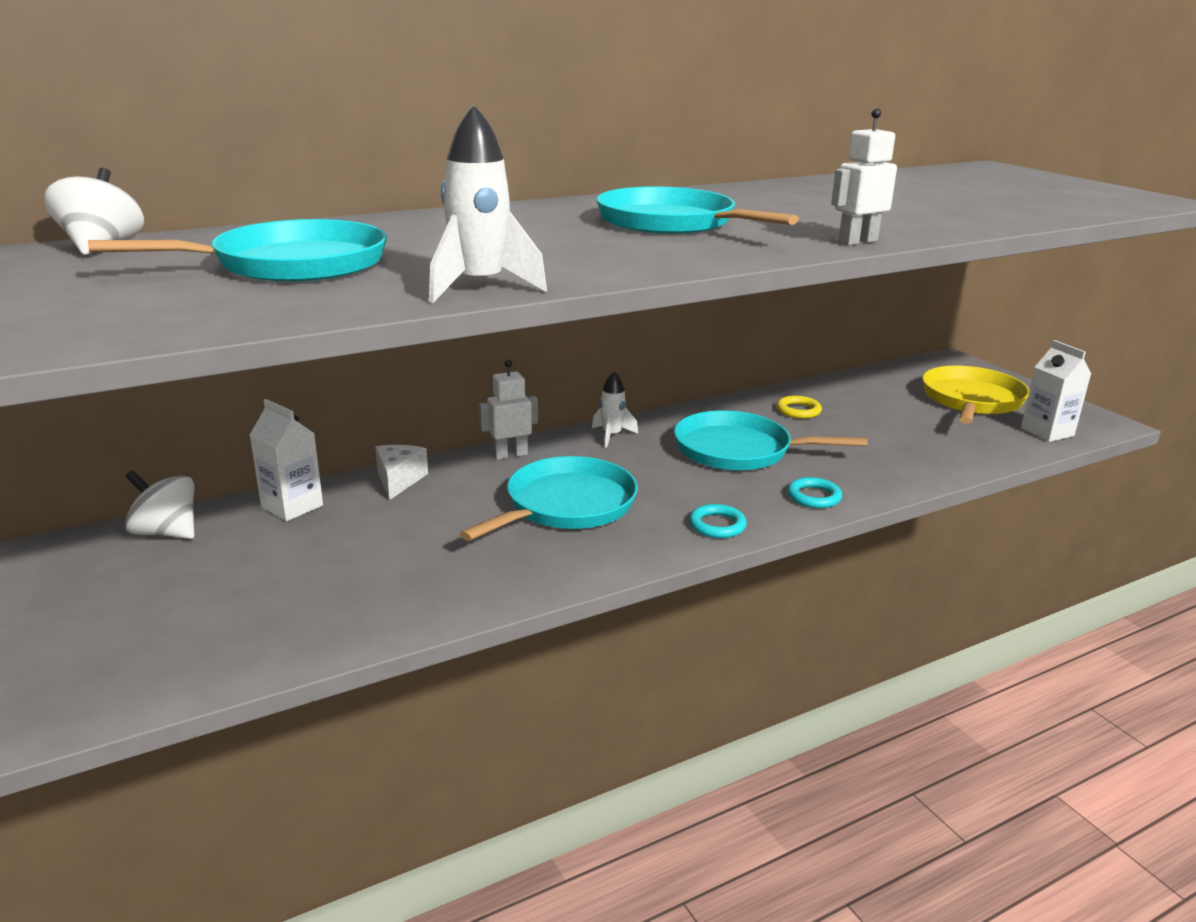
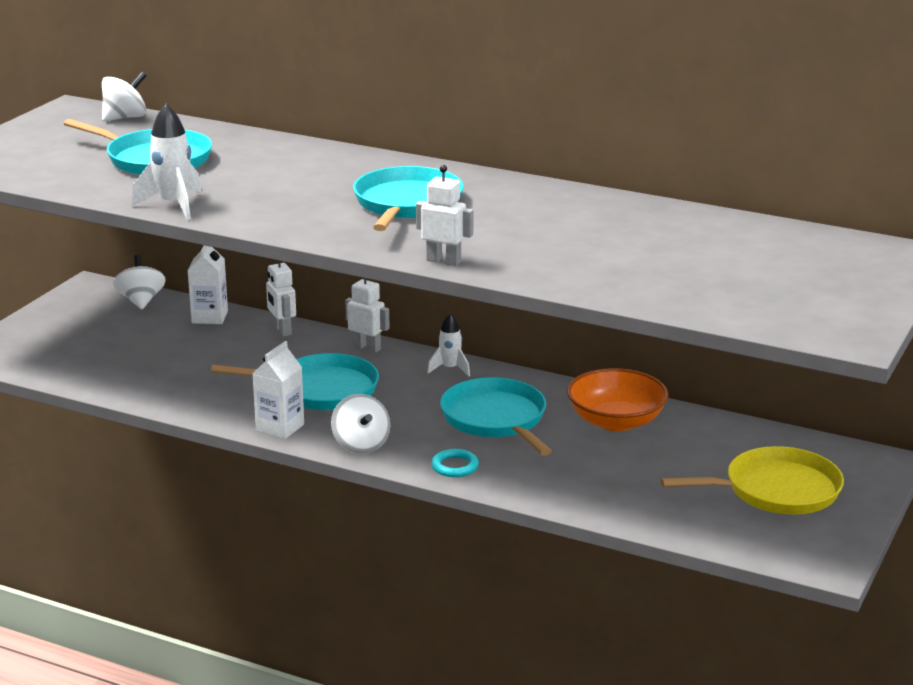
camera: 55 degrees right, 0 degrees up
white cheese [375,445,428,500] -> white robot [266,260,296,337]
turquoise ring [689,504,747,538] -> white spinning top [331,394,390,454]
yellow ring [776,396,822,419] -> orange bowl [567,368,668,431]
white carton [1021,340,1091,442] -> white carton moved to [252,341,304,439]

